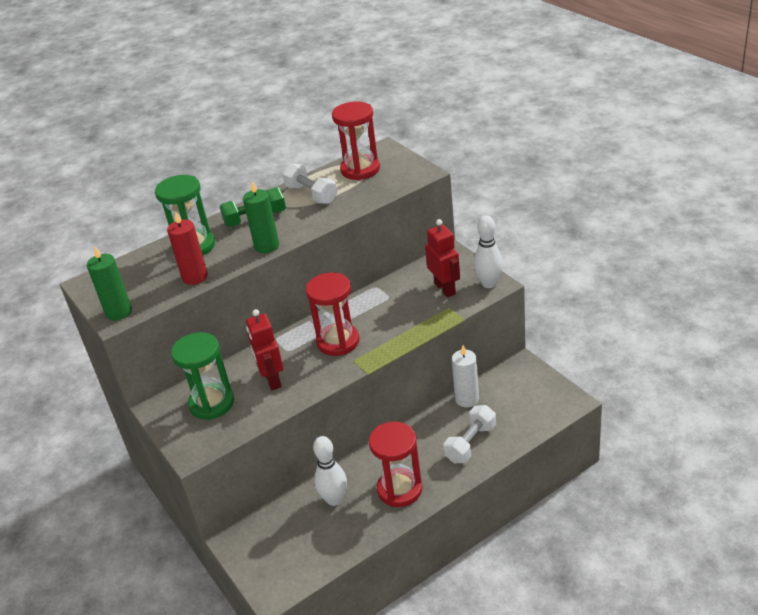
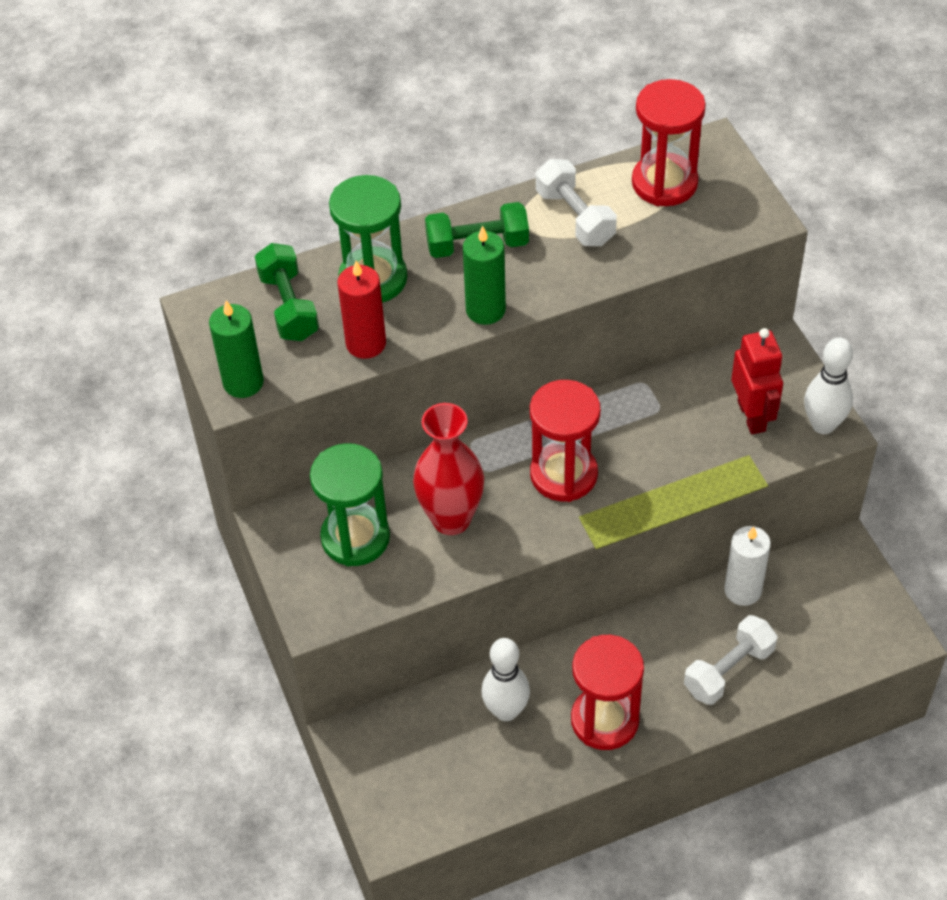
camera: 10 degrees right, 15 degrees up
red robot [246,309,283,390] -> red vase [413,403,484,535]
none -> green dumbbell [255,243,319,341]

